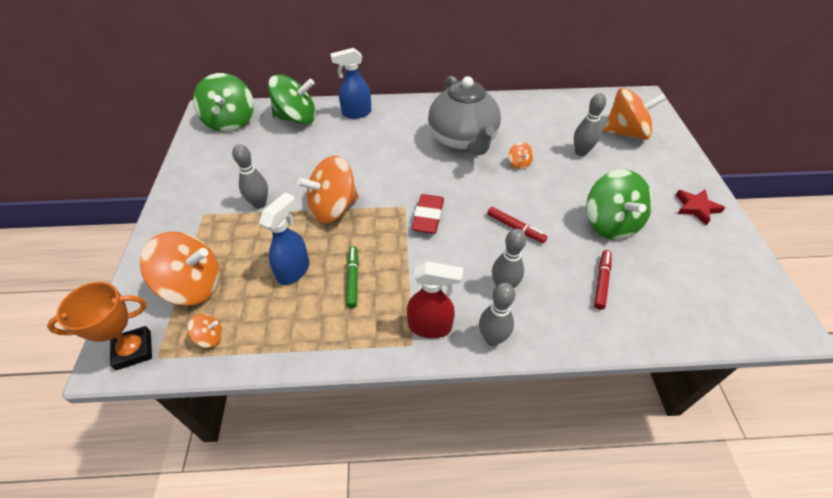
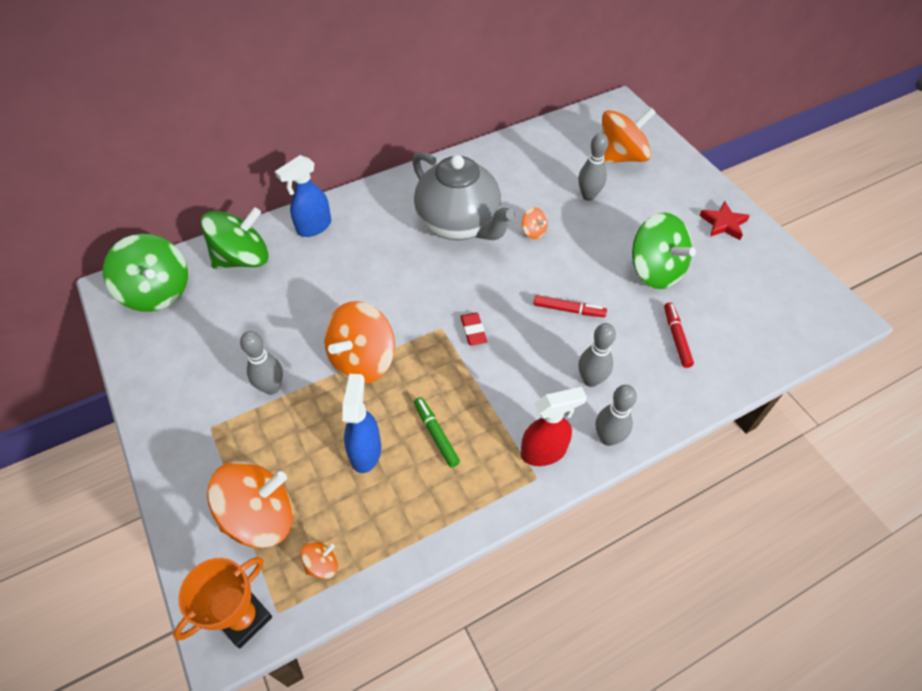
camera: 25 degrees left, 5 degrees up
red eraser [412,194,444,234] -> red eraser [460,313,487,346], size x0.65

